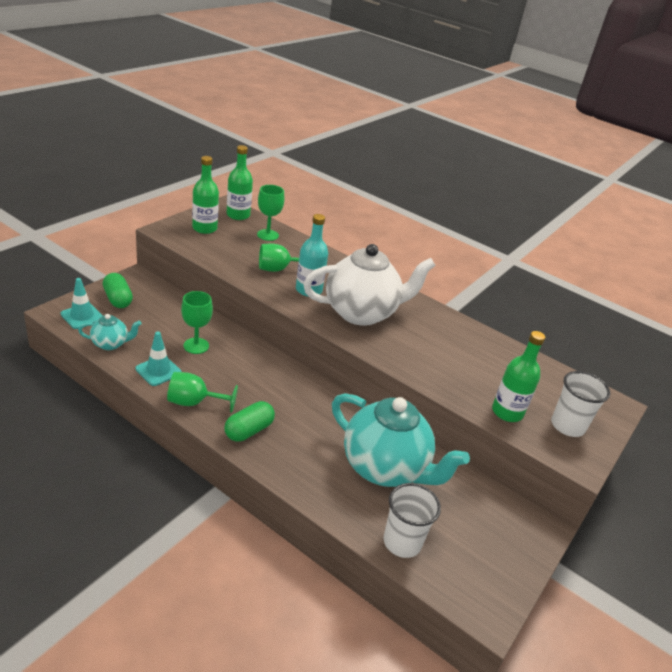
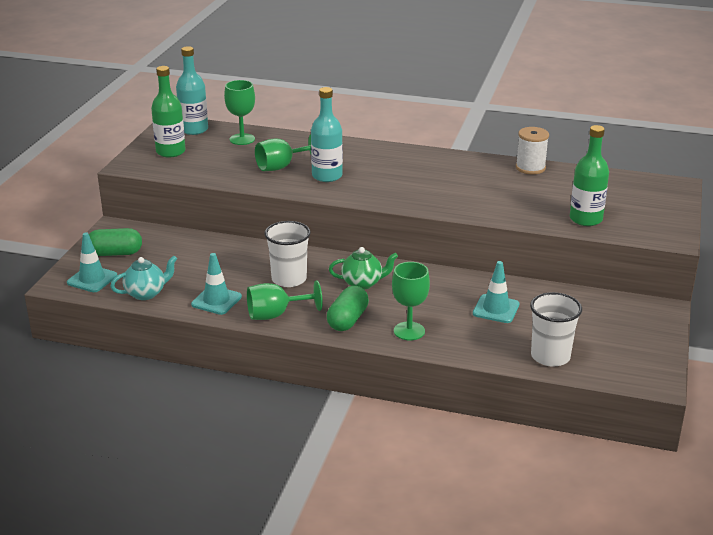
camera: 15 degrees left, 5 degrees down
green capsule [103,273,133,308] -> green capsule turned 45 degrees counterclockwise [89,228,142,256]
green goblet [181,291,213,354] -> green goblet moved to [392,262,430,340]
green bottle [227,145,253,220] -> turquoise bottle [176,46,208,135]
white teapot [303,244,436,326] -> none
turquoise teapot [332,393,470,487] -> turquoise traffic cone [473,261,519,323]
white cup [551,371,610,437] -> white cup moved to [264,221,311,287]
none -> green teapot [329,247,398,290]
none -> white spool [516,127,549,175]

